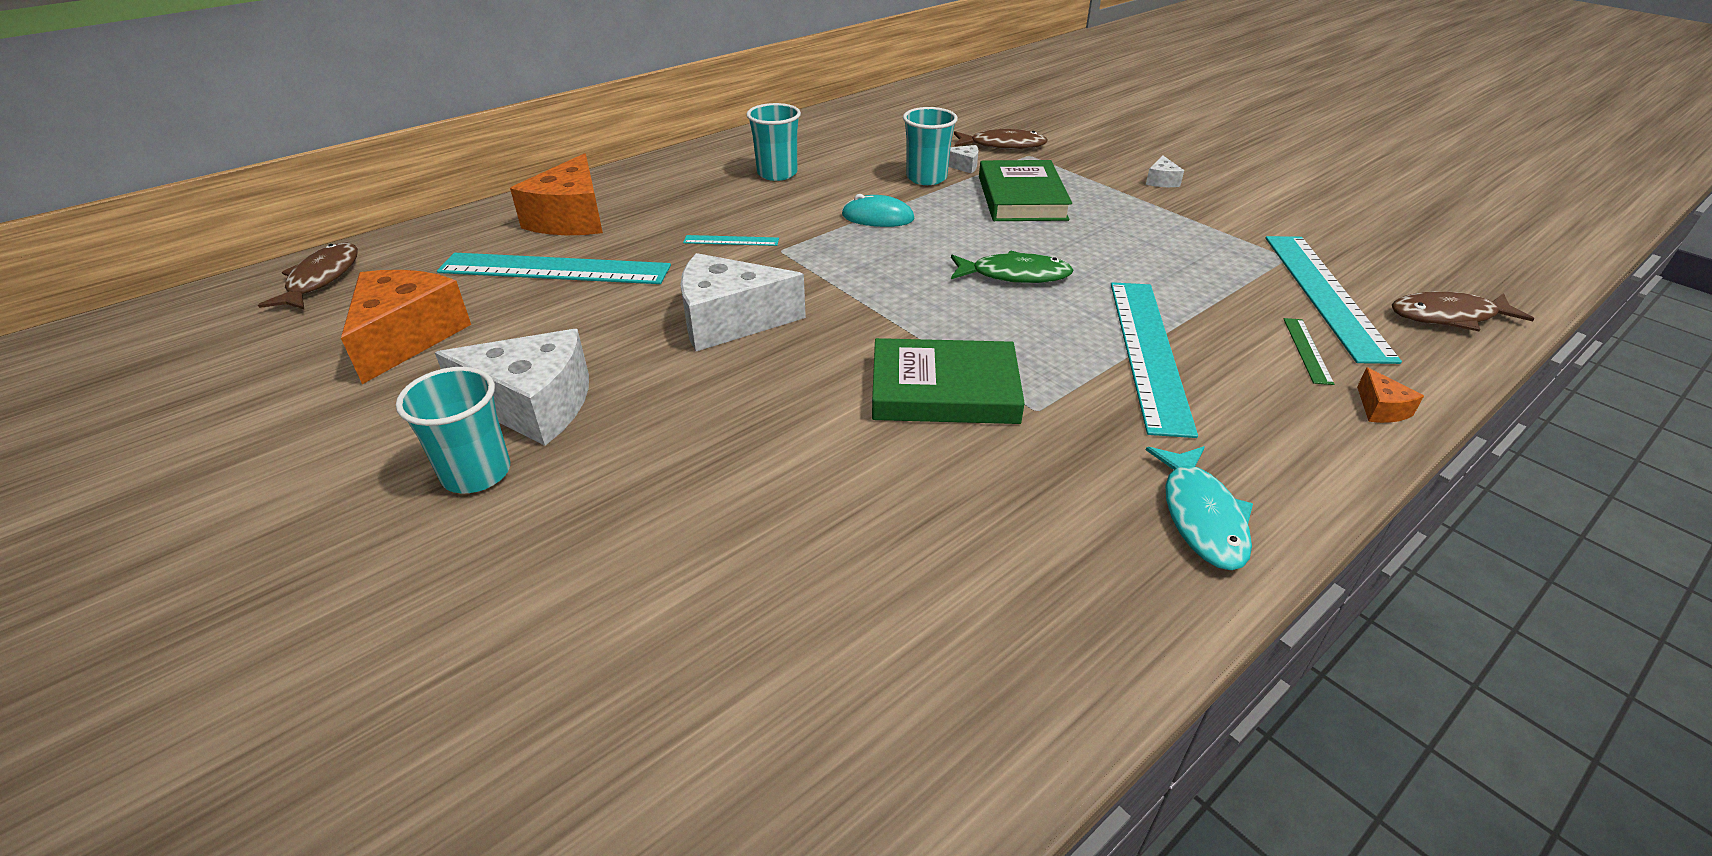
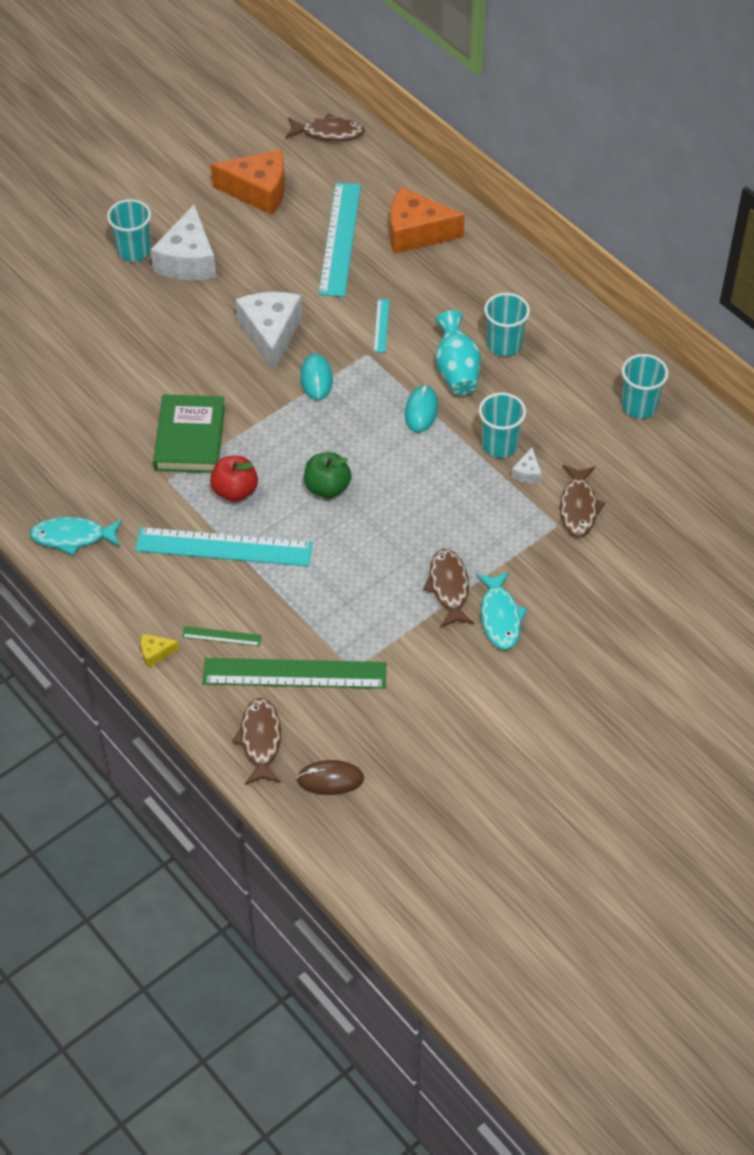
camera: 90 degrees right, 15 degrees up
green fish [951,251,1073,283] -> green apple [304,452,351,498]
green book [979,160,1072,221] -> none
white cheese [1146,155,1184,187] -> turquoise fish [476,571,527,650]
turquoise ruler [1265,236,1402,364] -> green ruler [203,658,386,689]
orange cheese [1357,367,1424,423] -> yellow cheese [141,634,179,668]
none -> red apple [210,456,258,502]
none -> brown mouse [297,760,364,795]
none -> turquoise mouse [300,354,333,400]
none -> brown fish [423,549,475,628]
none -> turquoise vase [435,310,481,395]
none -> turquoise cup [622,354,669,419]

